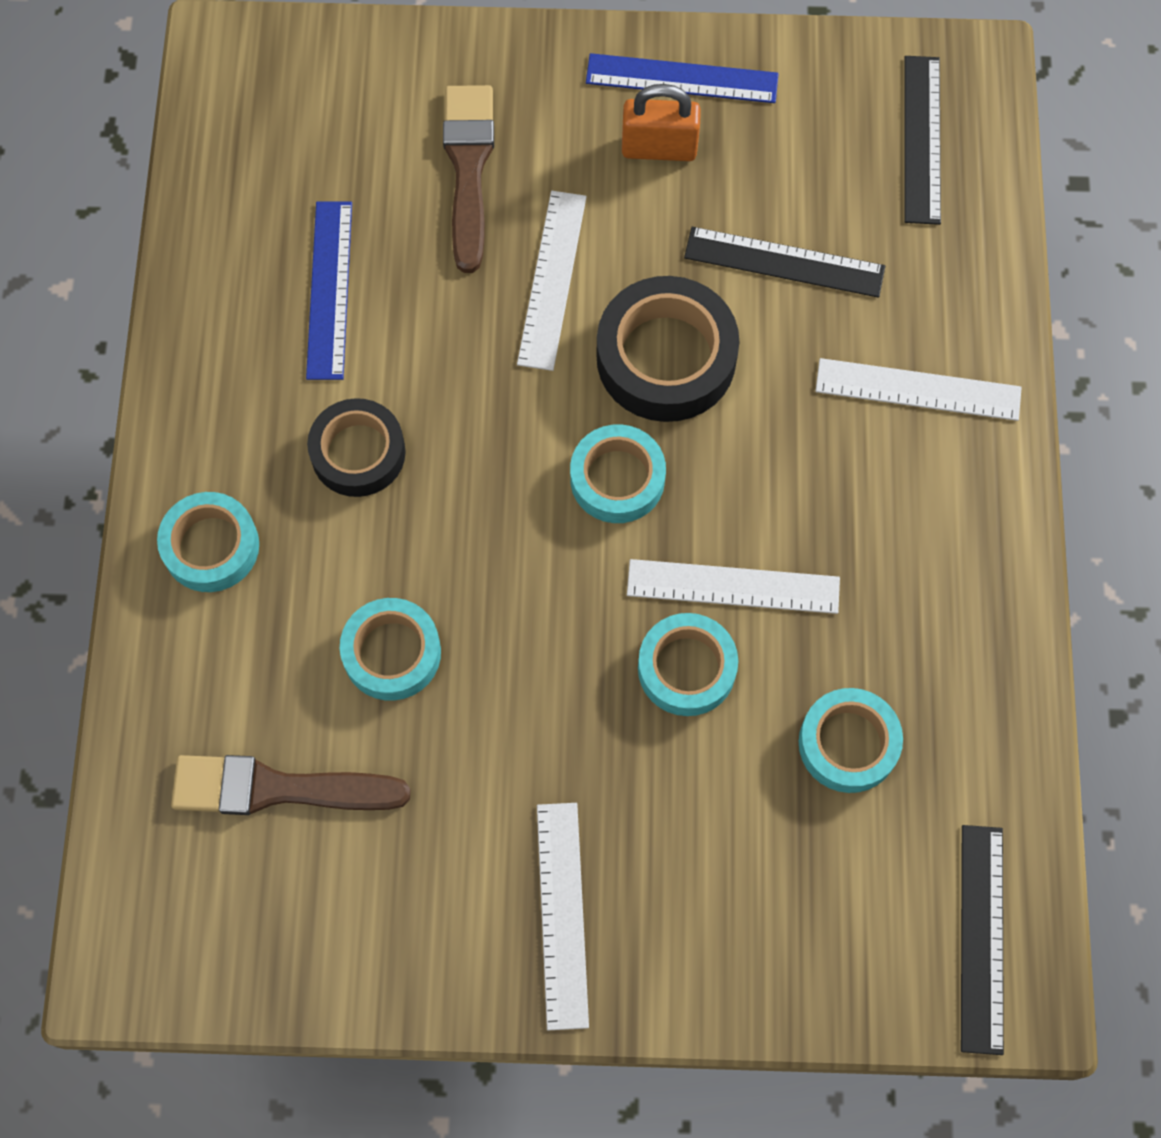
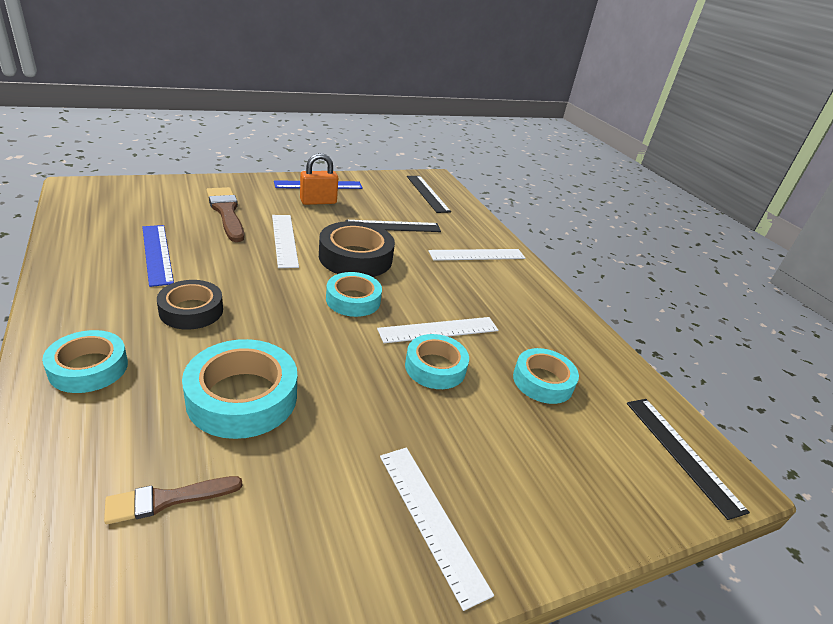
camera: 30 degrees left, 35 degrees down
brown brush [171,755,411,815] -> brown brush [104,476,243,524], size x0.63
turquoise tape [340,598,441,701] -> turquoise tape [182,339,297,439], size x1.51

